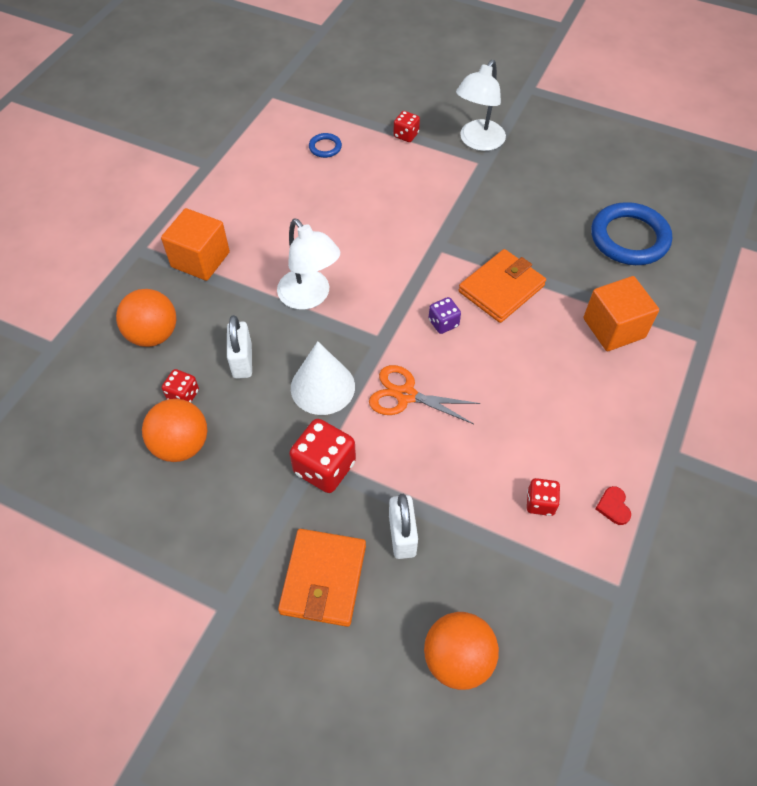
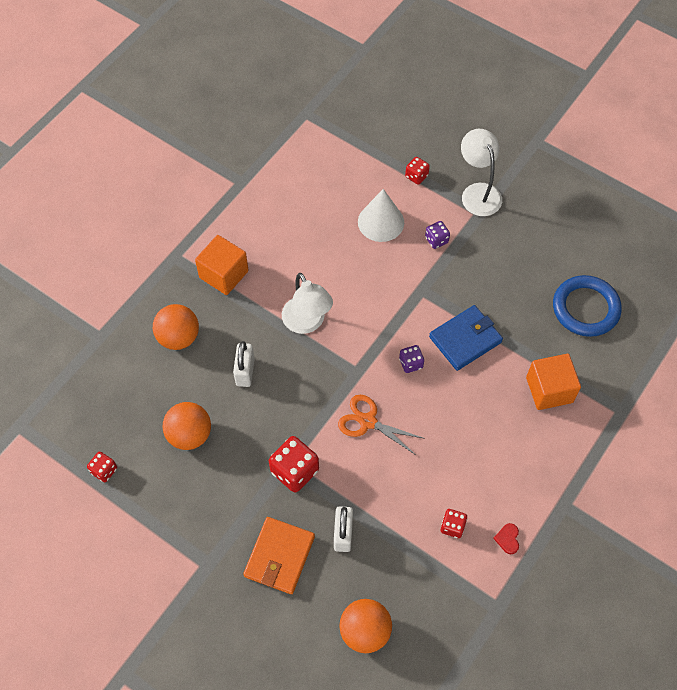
camera: 10 degrees right, 5 degrees up
red dice [162,369,199,402] -> red dice moved to [87,452,117,482]
white cone [291,341,355,415] -> white cone moved to [358,189,404,242]
blue ring [309,133,342,158] -> none
white lamp [456,60,506,151] -> white lamp turned 120 degrees clockwise [461,129,502,216]
orange wallet [458,249,546,323] -> blue wallet [429,305,503,371]
none -> purple dice [425,221,450,249]

